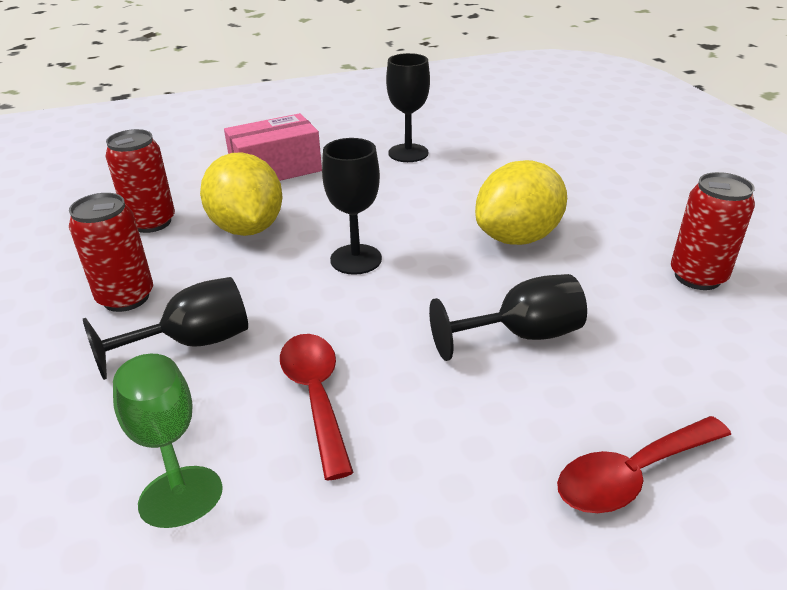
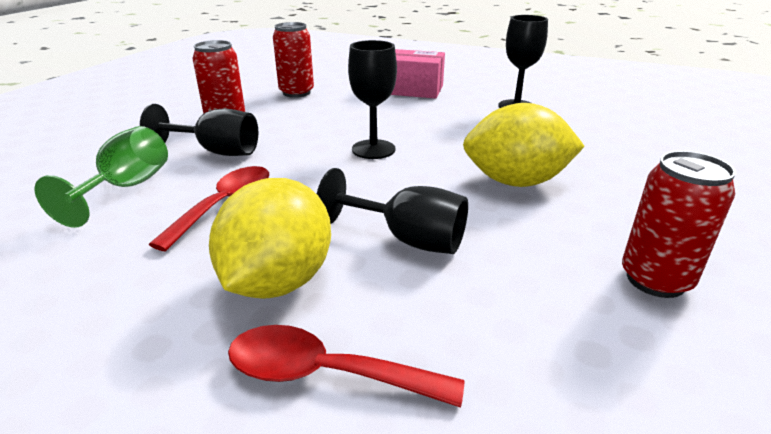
camera: 40 degrees right, 5 degrees down
yellow lemon [200,152,283,236] -> yellow lemon moved to [209,178,331,299]

